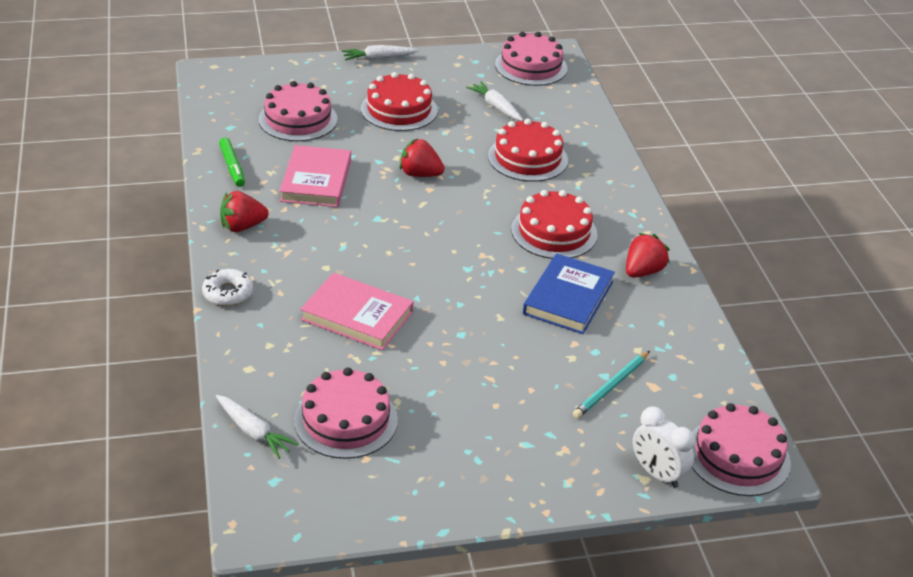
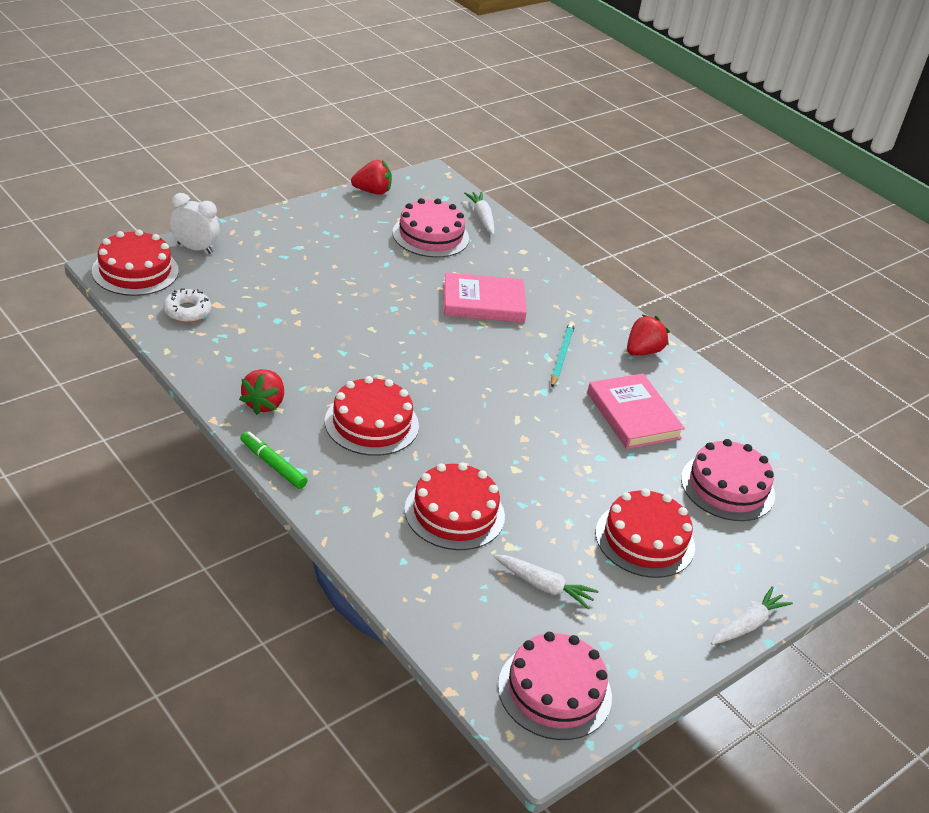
camera: 150 degrees right, 0 degrees up
white donut [202,269,253,306] -> white donut moved to [163,288,211,323]
white carrot [216,395,299,459] -> white carrot turned 60 degrees clockwise [464,192,494,235]
green marker [219,138,245,187] -> green marker moved to [240,431,308,489]
red strawberry [399,139,445,177] -> red strawberry moved to [351,160,392,195]
blue book [523,253,615,334] -> none
turquoise pencil [573,351,650,418] -> turquoise pencil moved to [551,322,575,387]
pink cake [692,403,791,496] -> red cake [92,229,179,296]

